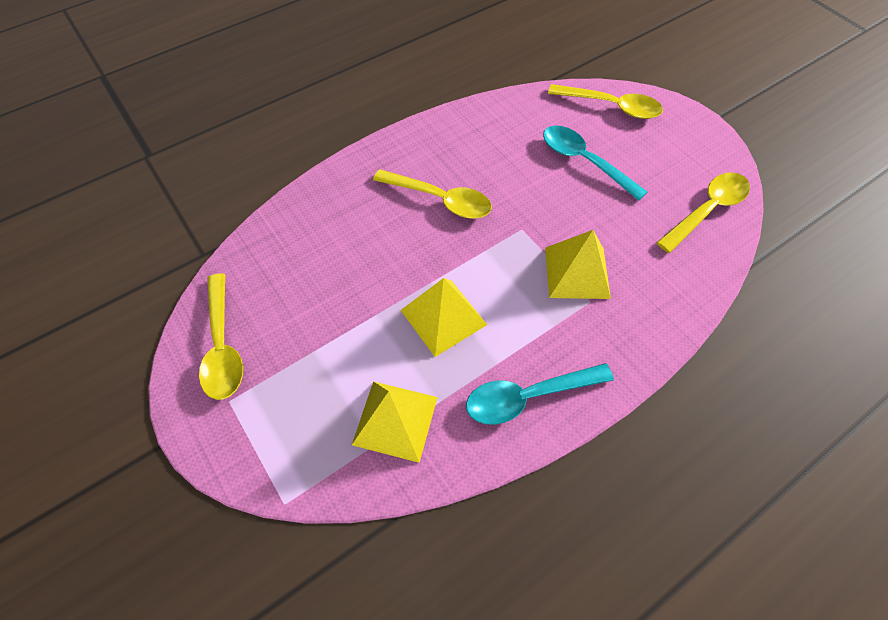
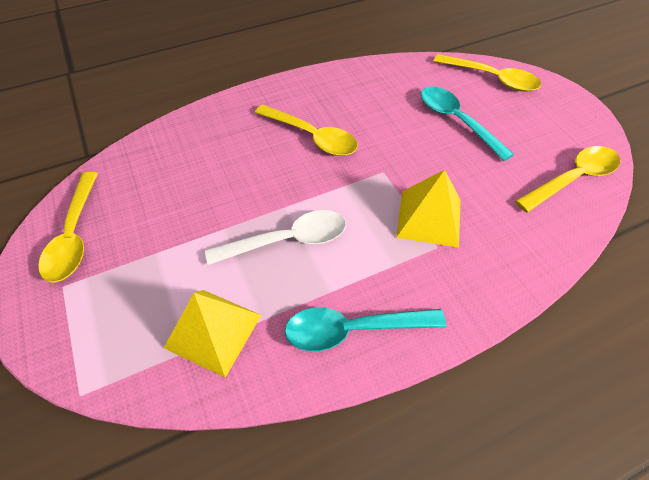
camera: 10 degrees right, 5 degrees down
yellow pyramid [401,278,487,357] -> white spoon [205,210,346,265]

